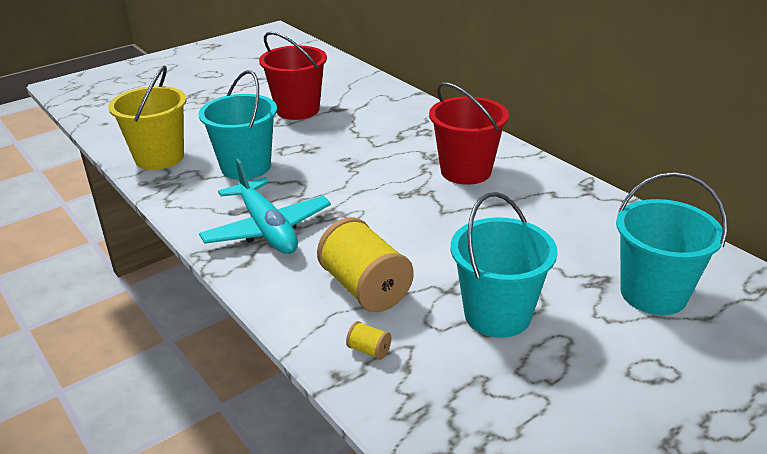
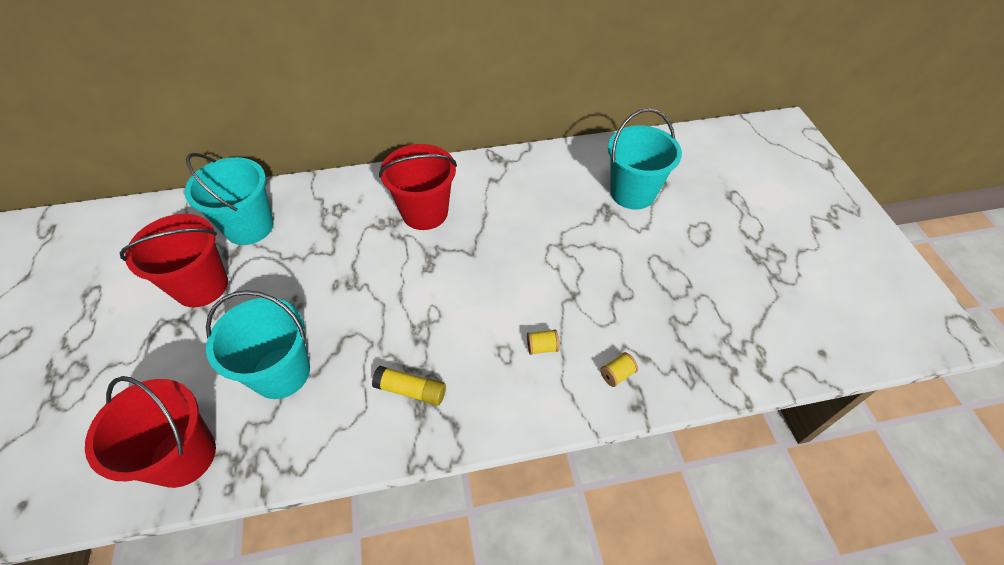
camera: 65 degrees left, 20 degrees up
yellow bucket [108,66,186,170] -> red bucket [85,376,216,488]
turquoise plane [199,159,331,254] -> yellow glue stick [372,366,446,406]
yellow spool [317,217,414,312] -> yellow spool [527,329,560,355], size x0.41
turquoise bucket [450,192,558,338] -> turquoise bucket moved to [184,153,273,245]

